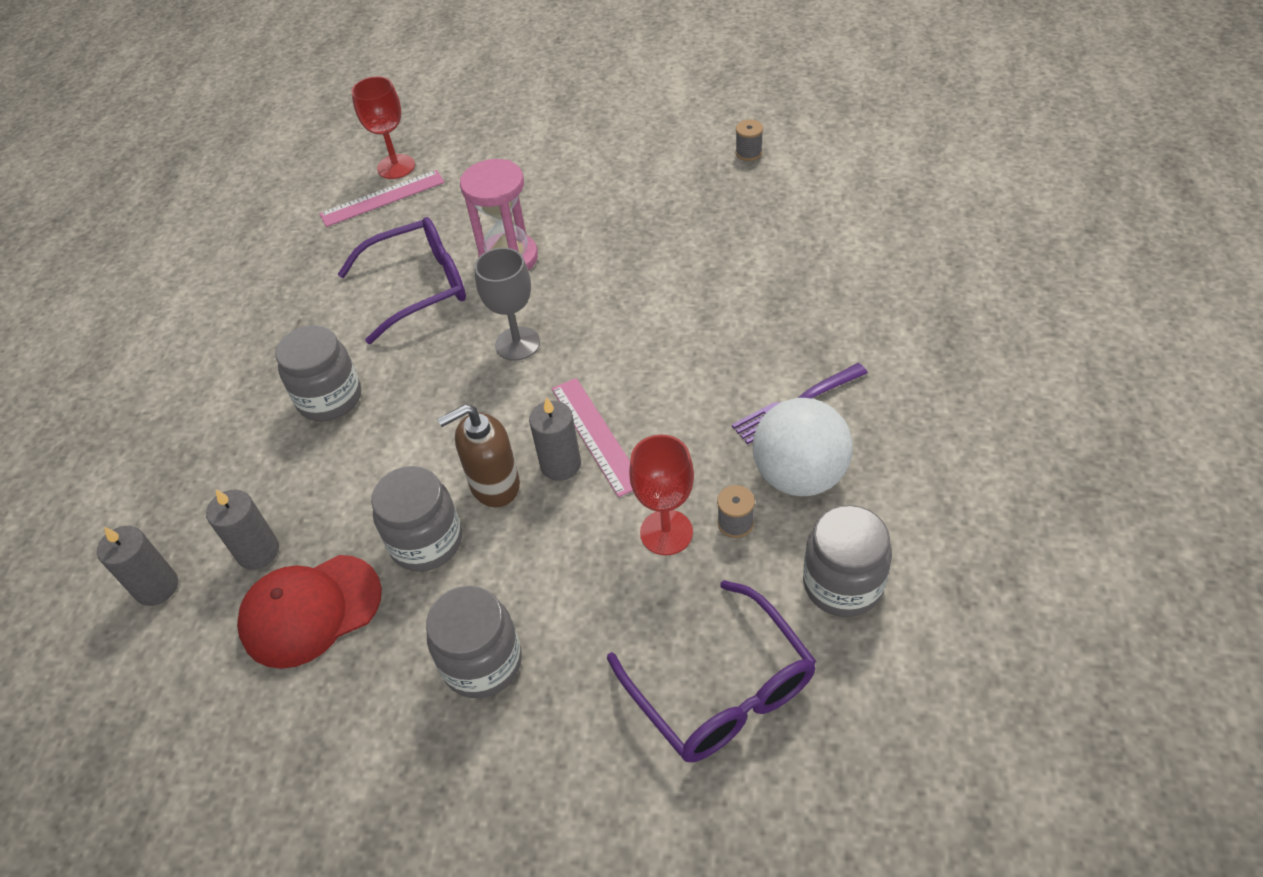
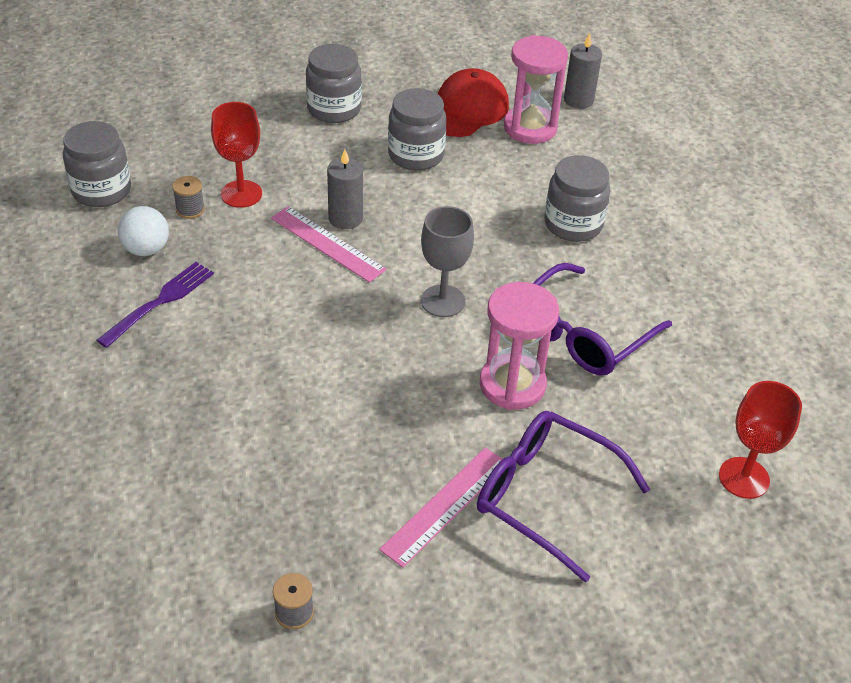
camera: 150 degrees right, 5 degrees down
grey candle [206,489,279,570] -> pink hourglass [504,35,568,144]
pink ruler [319,170,445,227] -> pink ruler moved to [379,447,502,568]
brown soap dispenser [437,404,520,507] -> none
purple glasses [607,580,816,762] -> purple glasses moved to [477,411,650,583]
white ball [753,398,853,496] -> white ball [118,206,169,256], size x0.61

